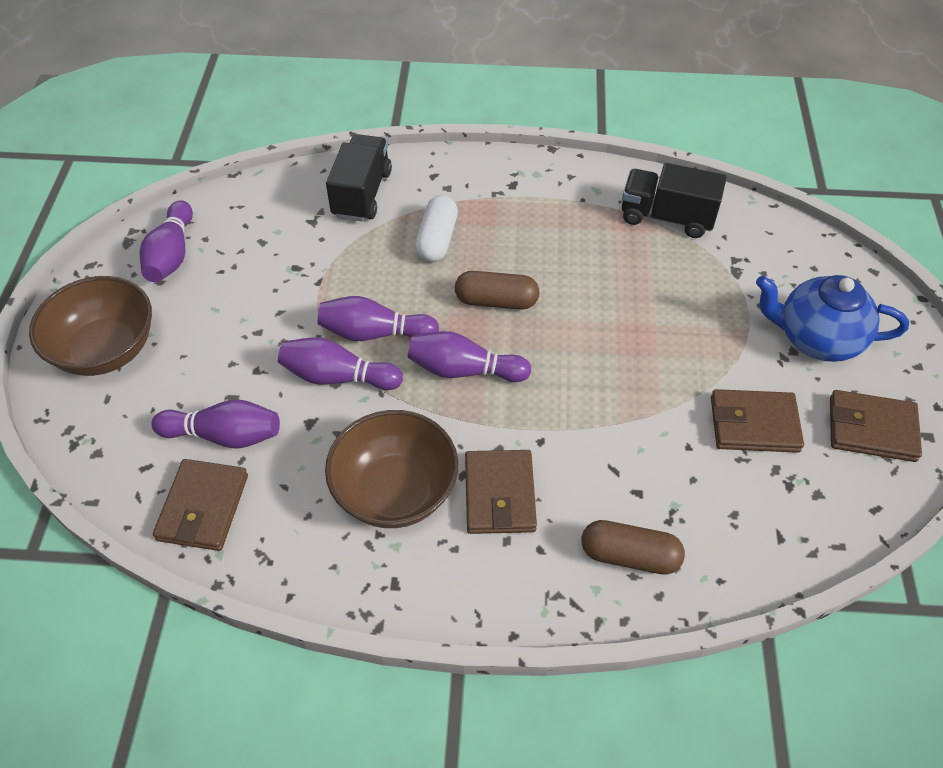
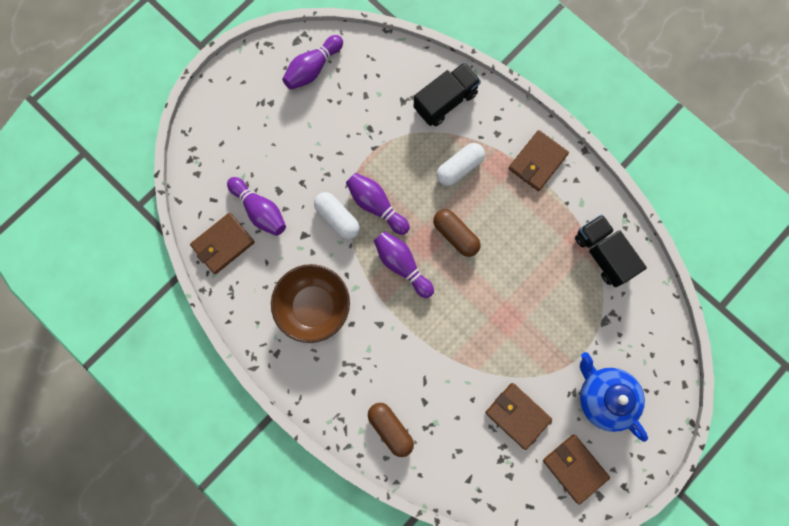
camera: 40 degrees right, 25 degrees up
brown bowl [29,276,152,376] -> none
purple bowling pin [278,337,403,390] -> white capsule [314,192,360,240]
brown wallet [465,450,537,534] -> brown wallet moved to [508,130,569,191]

